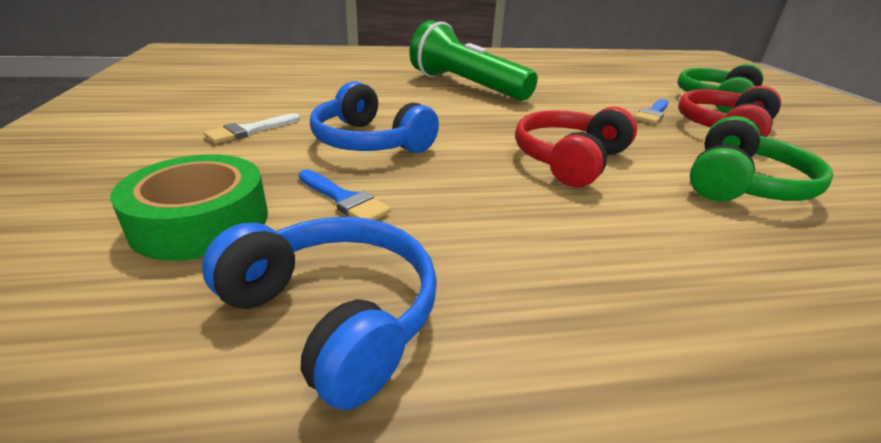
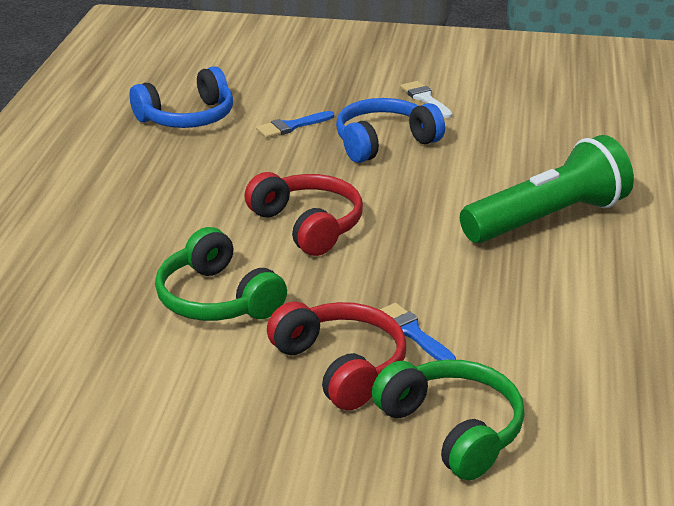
camera: 110 degrees right, 0 degrees up
green tape [110,154,268,261] -> none

